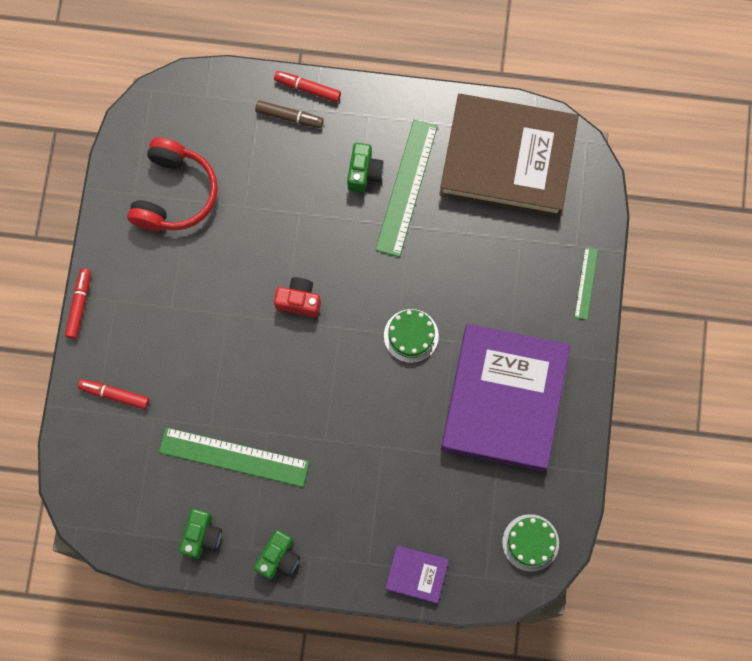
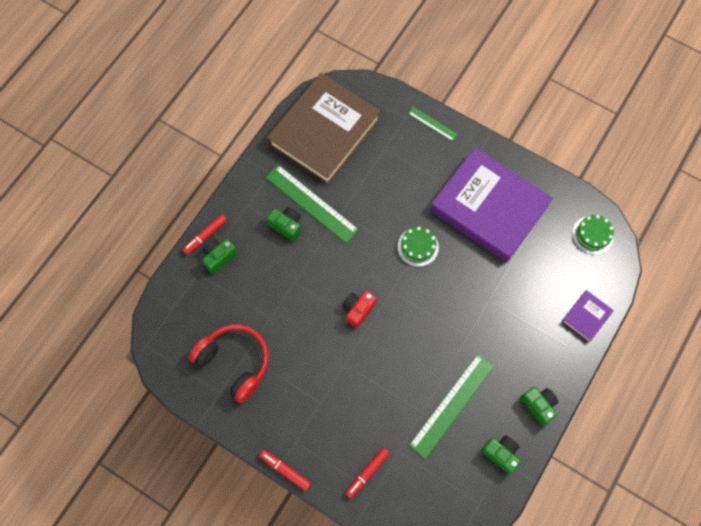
camera: 65 degrees left, 5 degrees down
brown marker [255,100,324,128] -> green camera [202,239,238,274]

